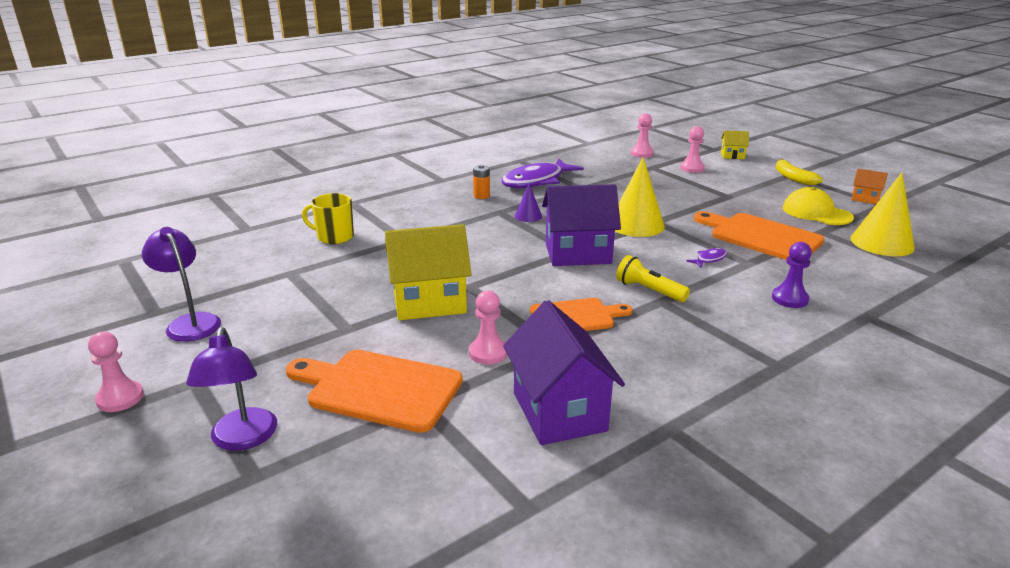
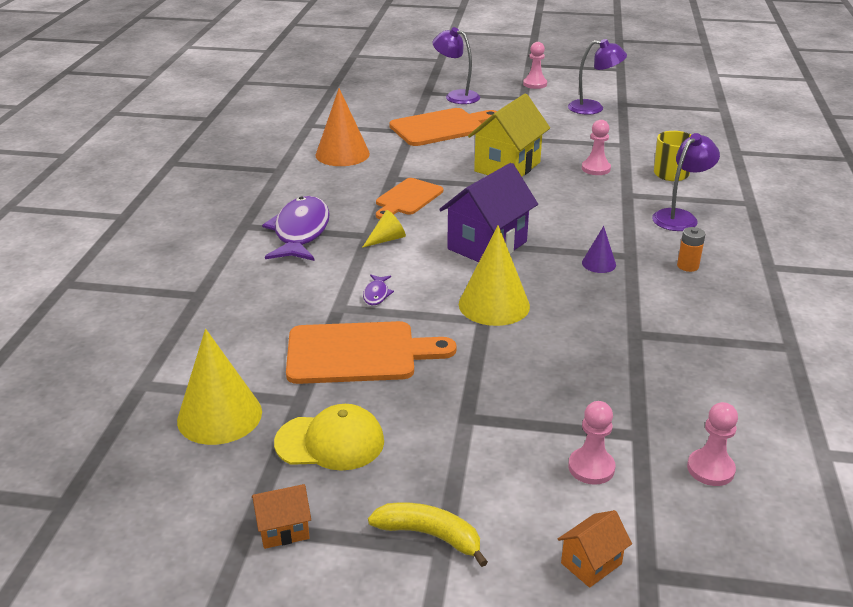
camera: 135 degrees right, 5 degrees up
pink pawn [469,290,507,364] -> pink pawn moved to [582,120,611,175]
purple fish [502,159,584,188] -> purple fish moved to [262,196,330,261]
purple house [503,300,625,445] -> orange cone [315,88,370,166]
yellow flashlight [616,255,690,302] -> yellow cone [362,210,406,248]
yellow house [721,131,749,159] -> orange house [557,510,632,588]
purple pawn [772,242,812,308] -> none
none -> purple lamp [652,133,720,231]

